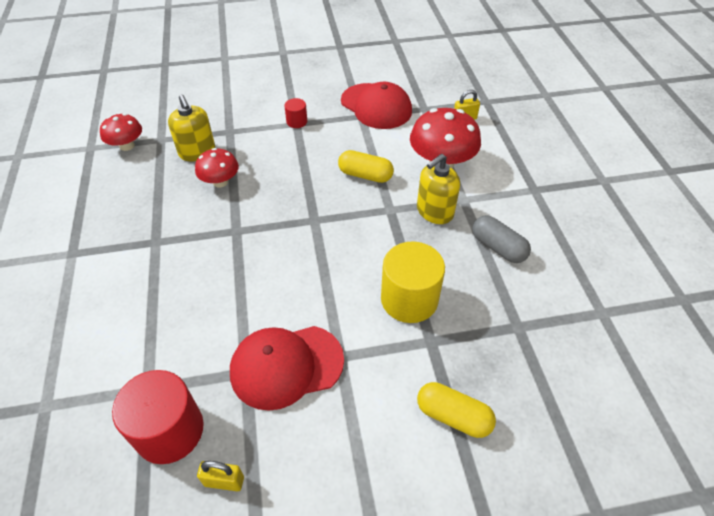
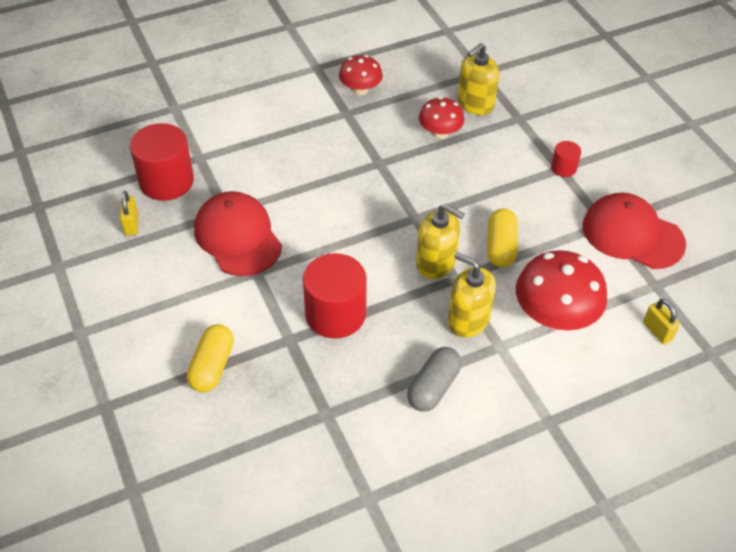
camera: 75 degrees right, 0 degrees up
red mushroom [100,113,142,151] -> red mushroom moved to [339,55,383,95]
red cap [341,82,412,129] -> red cap turned 90 degrees clockwise [583,193,686,269]
yellow cylinder [381,242,445,323] -> red cylinder [303,253,367,339]
none -> yellow soap dispenser [416,204,465,279]

